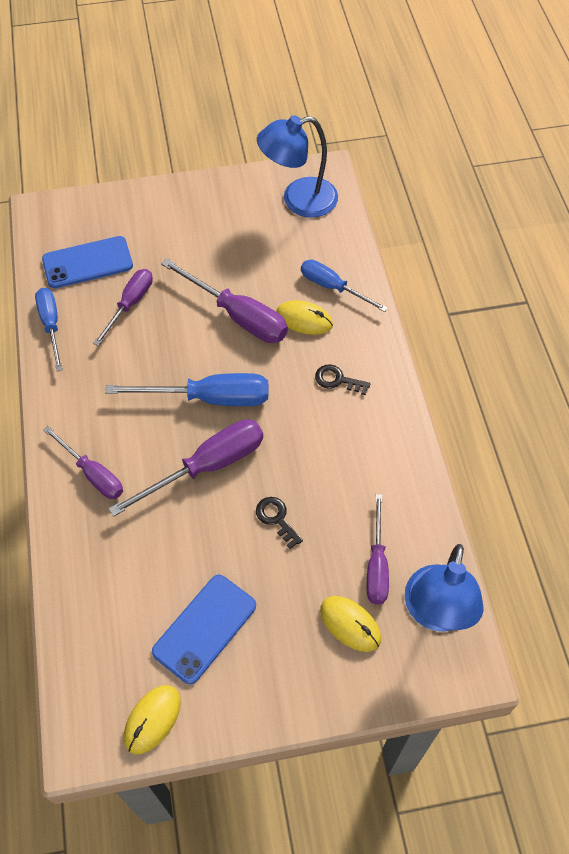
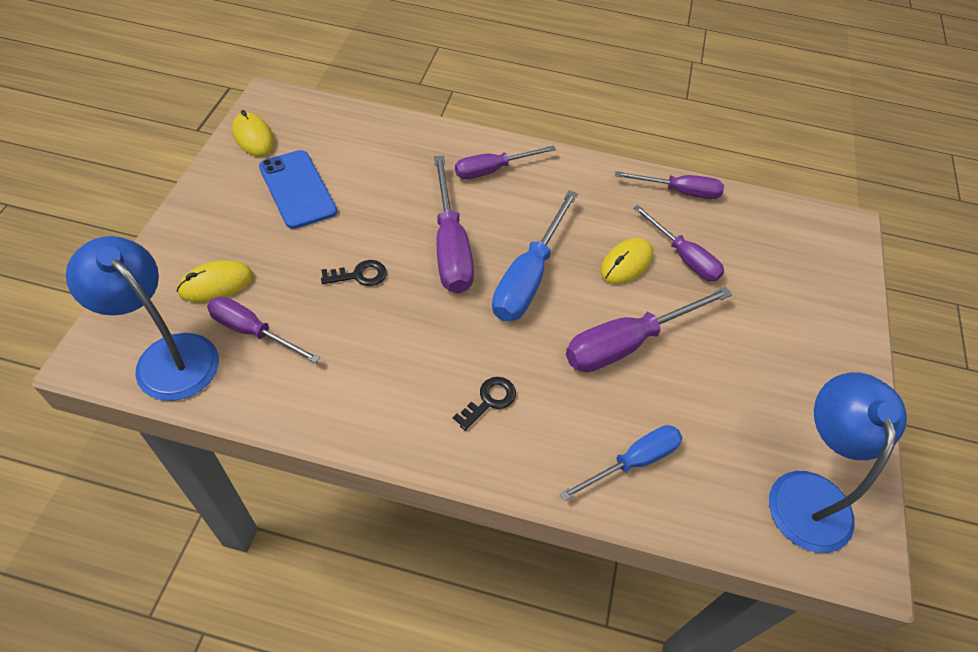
camera: 110 degrees right, 5 degrees down
blue screwdriver [35,288,63,371] -> purple screwdriver [615,171,724,199]
blue phone [42,236,133,288] -> none
yellow mouse [276,300,333,335] -> yellow mouse moved to [600,238,654,284]

